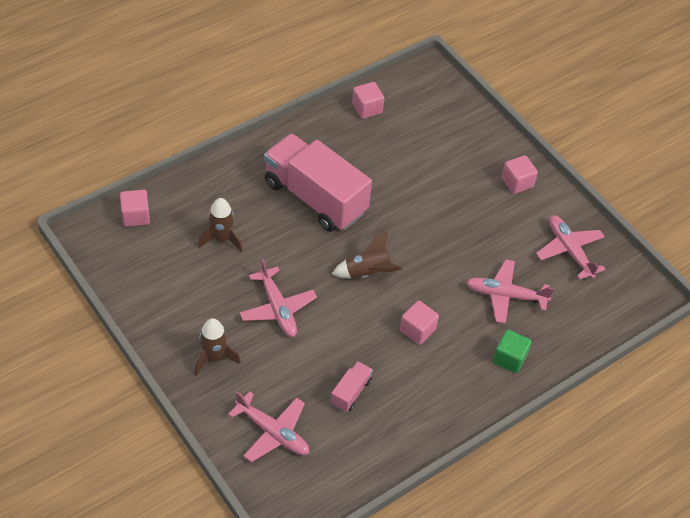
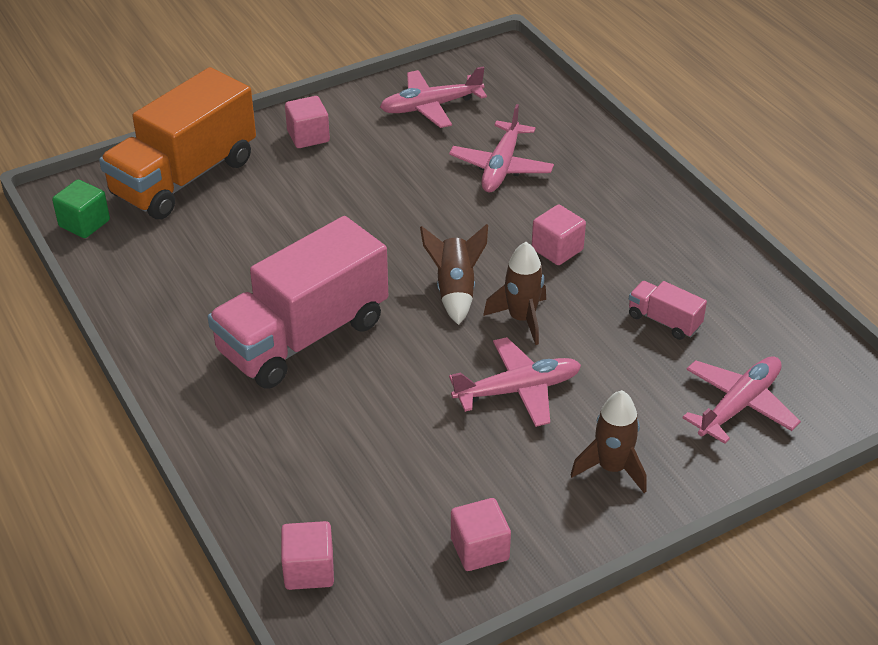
camera: 80 degrees left, 10 degrees down
brown rocket [198,198,243,252] -> brown rocket moved to [483,242,546,345]
pink cube [352,82,384,119] -> pink cube moved to [451,498,511,571]
green cube [493,329,532,373] -> green cube moved to [52,180,110,238]
none -> orange truck [99,67,256,219]

